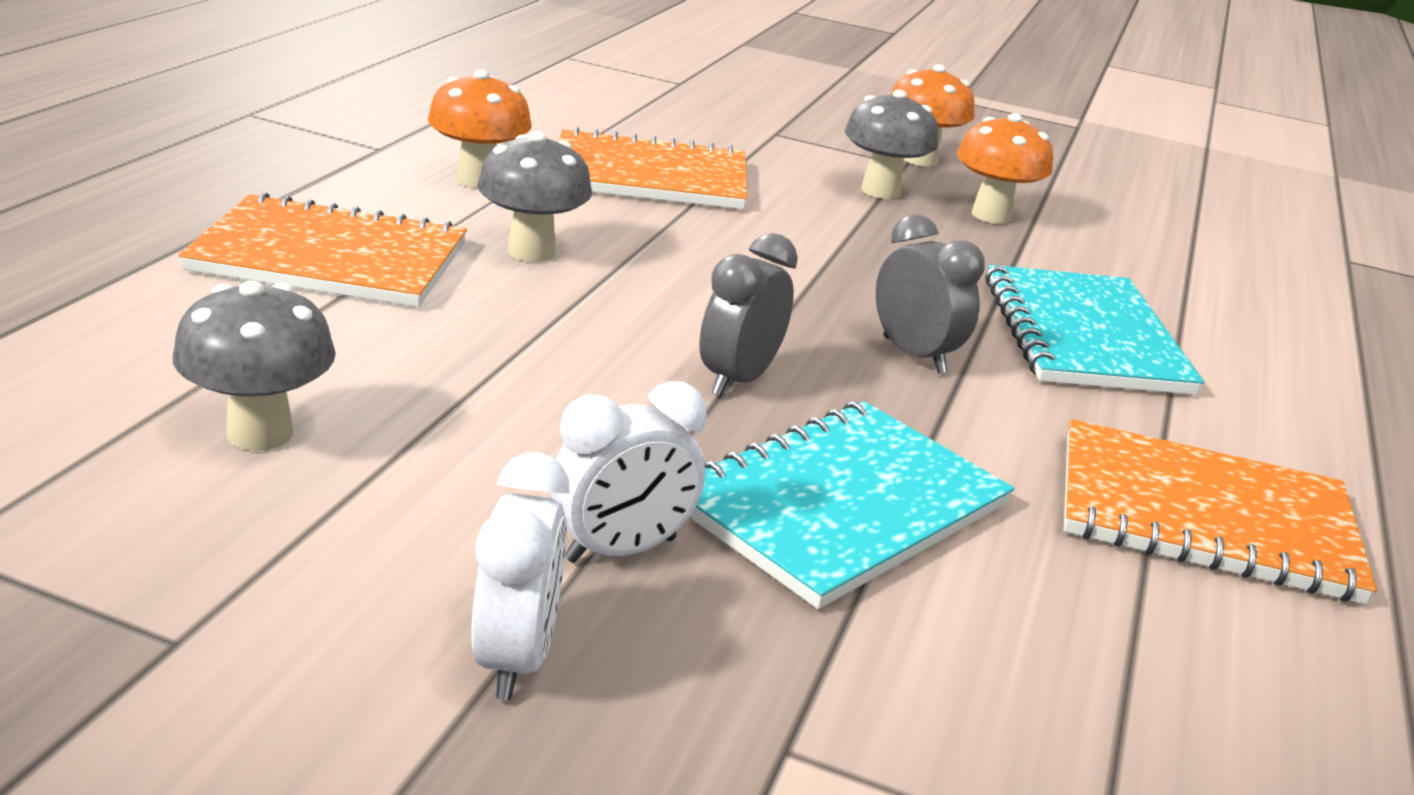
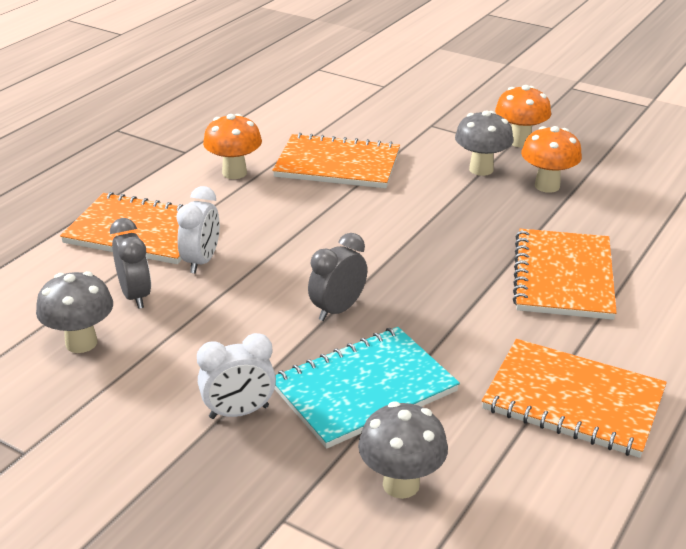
camera: 15 degrees right, 5 degrees up
white clock [471,452,570,700] -> white clock moved to [176,186,220,274]
grey mushroom [477,131,592,262] -> grey mushroom moved to [358,402,448,499]
grey clock [876,215,984,374] -> grey clock moved to [110,218,151,309]
turquoise notebook [985,265,1204,395] -> orange notebook [513,229,617,320]

